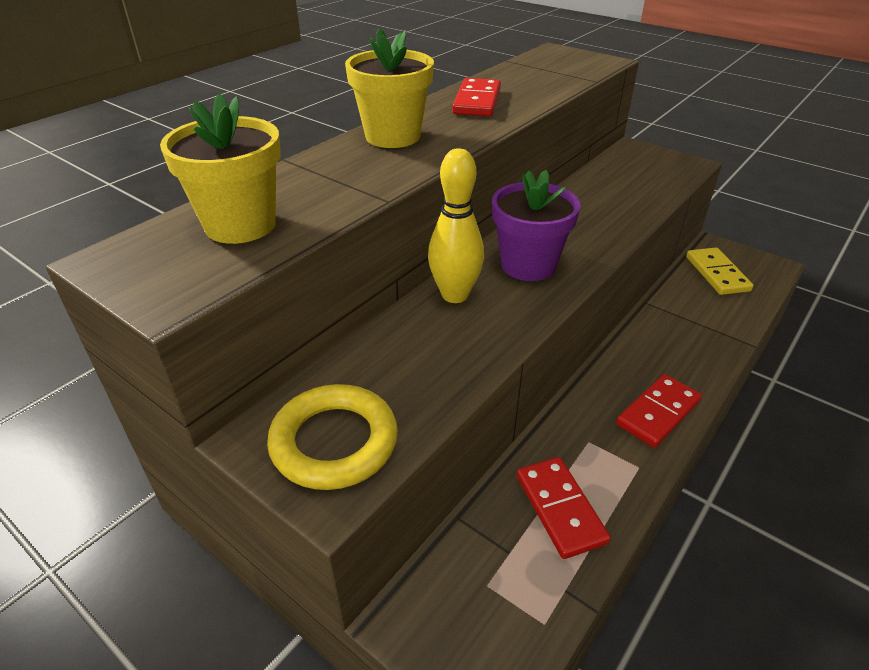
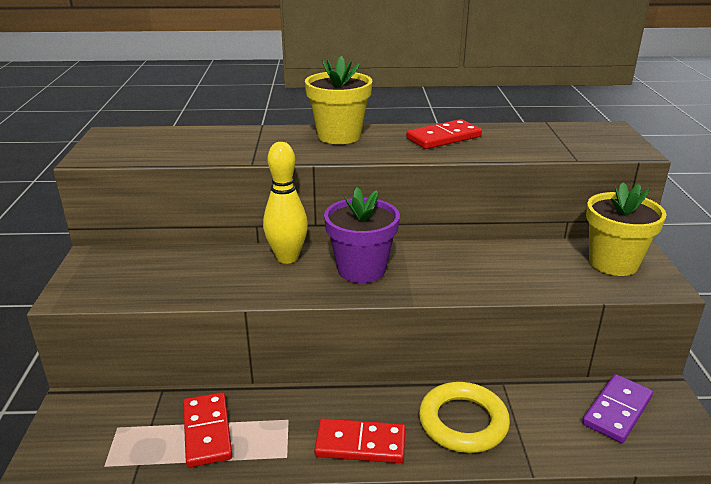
camera: 50 degrees right, 10 degrees down
yellow flower pot [160,93,281,244] -> yellow flower pot moved to [586,182,667,276]
yellow ring [267,384,398,490] -> yellow ring moved to [419,382,510,453]
red domino [516,457,611,559] -> red domino turned 45 degrees counterclockwise [183,392,232,467]
yellow domino [686,247,753,295] -> purple domino [582,374,653,443]

